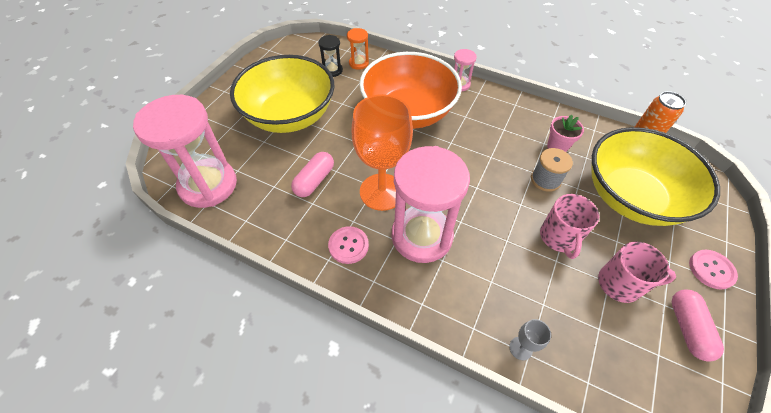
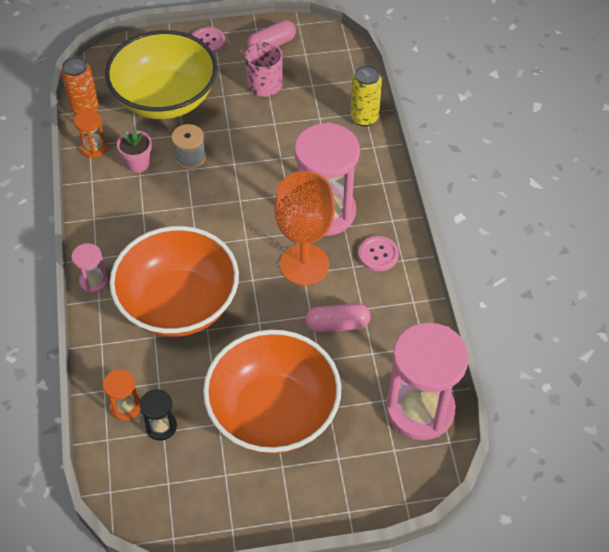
camera: 125 degrees left, 0 degrees up
yellow bowl [230,55,334,133] -> orange bowl [203,330,341,454]
grey goblet [509,319,551,360] -> yellow can [350,65,382,126]
pink mug [540,194,599,259] -> none
none -> orange hourglass [74,110,107,158]

